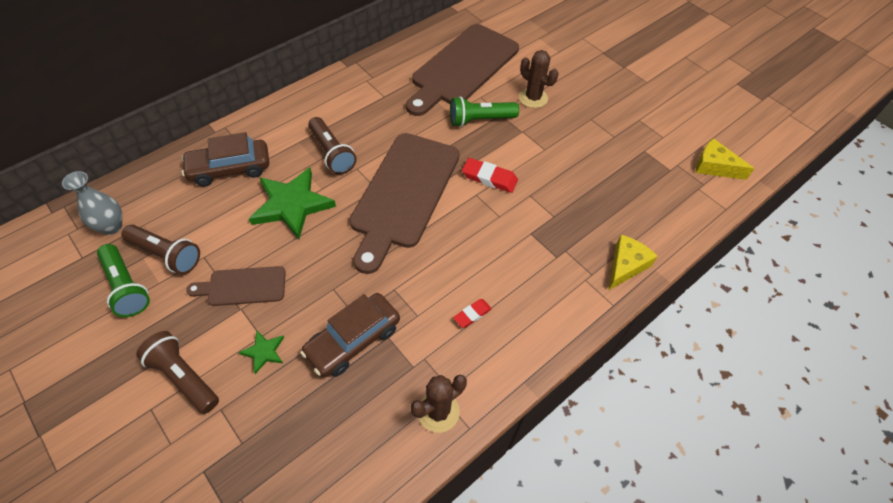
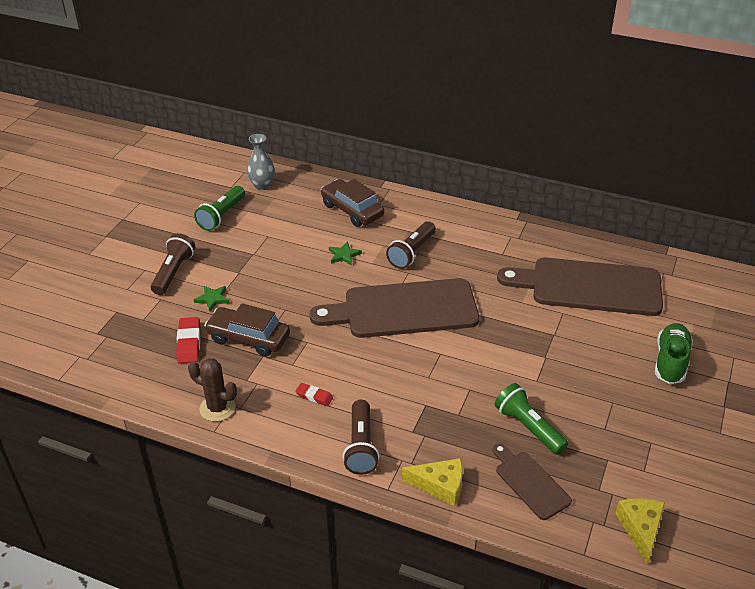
camera: 65 degrees right, 15 degrees down
brown flashlight [121,225,200,274] -> brown flashlight moved to [343,400,379,475]
brown cutting board [186,266,286,306] -> brown cutting board moved to [493,443,572,520]
green star [249,168,336,239] -> green star [329,241,362,266], size x0.46
green flashlight [450,96,519,127] -> green flashlight moved to [495,383,568,455]
red eraser [462,158,518,193] -> red eraser moved to [176,317,200,363]
brown cactus [519,50,559,108] -> none
none -> green shoe [655,323,693,384]

